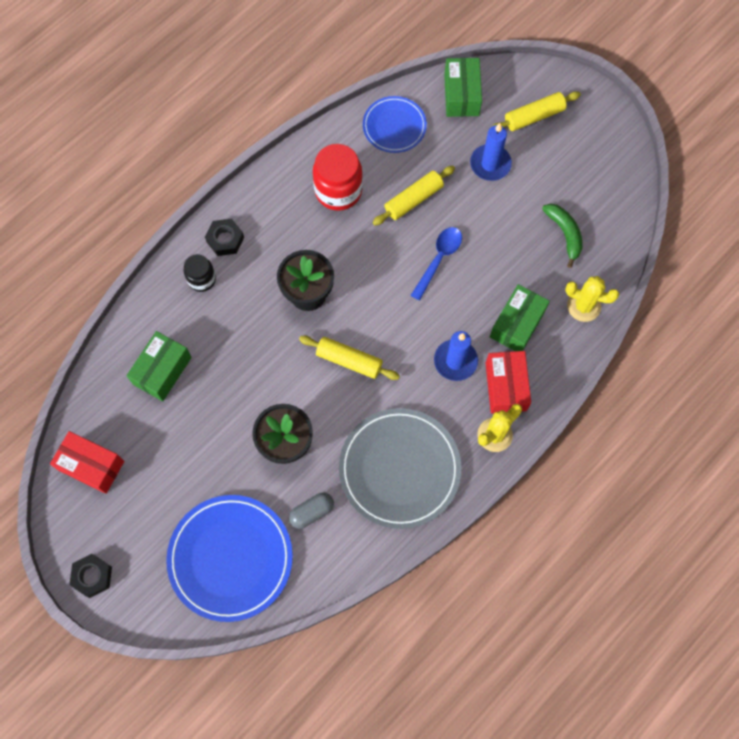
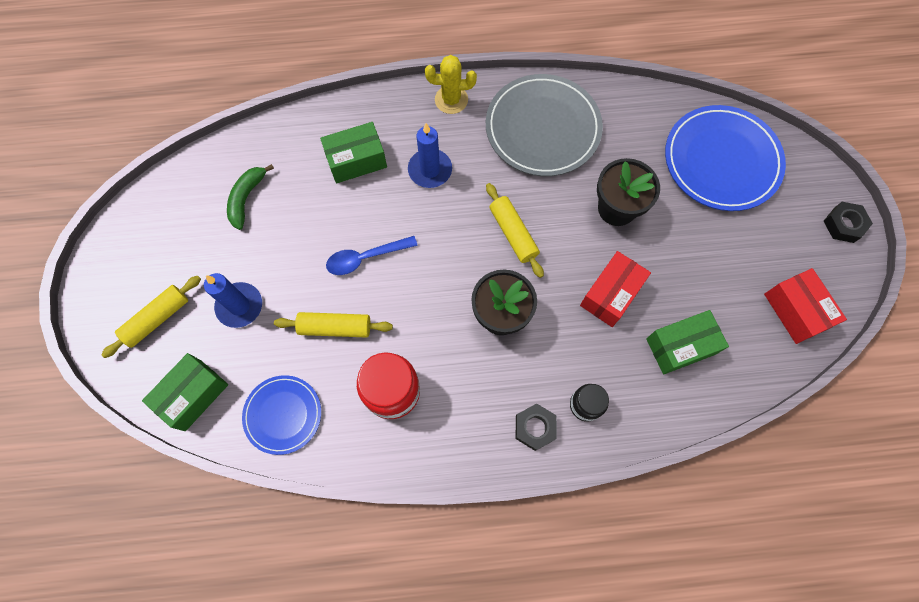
camera: 140 degrees left, 0 degrees up
grey capsule [289,492,334,529] -> none
red box [485,351,531,414] -> red box moved to [580,251,651,327]
yellow rolling pin [492,91,581,131] -> yellow rolling pin turned 60 degrees counterclockwise [101,276,201,358]
yellow cactus [565,276,619,322] -> none

